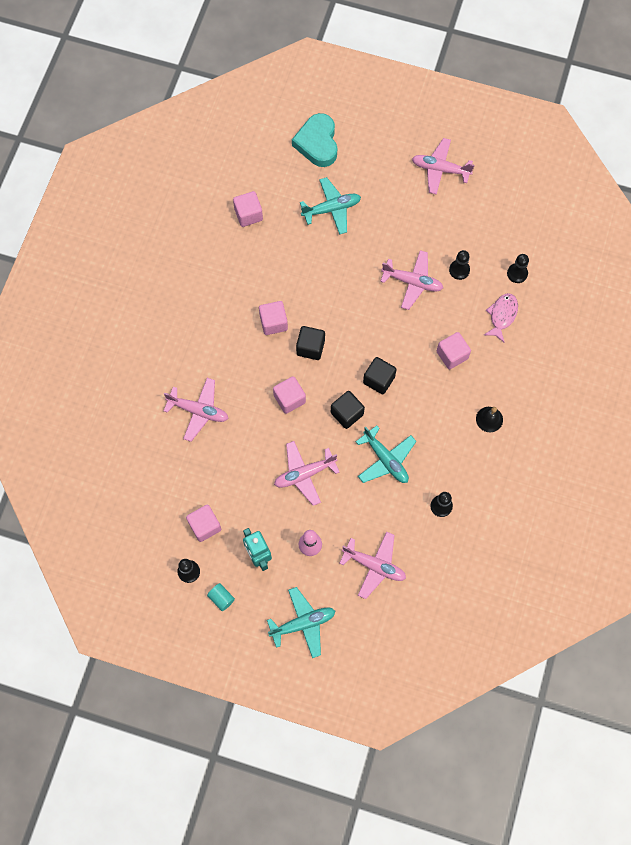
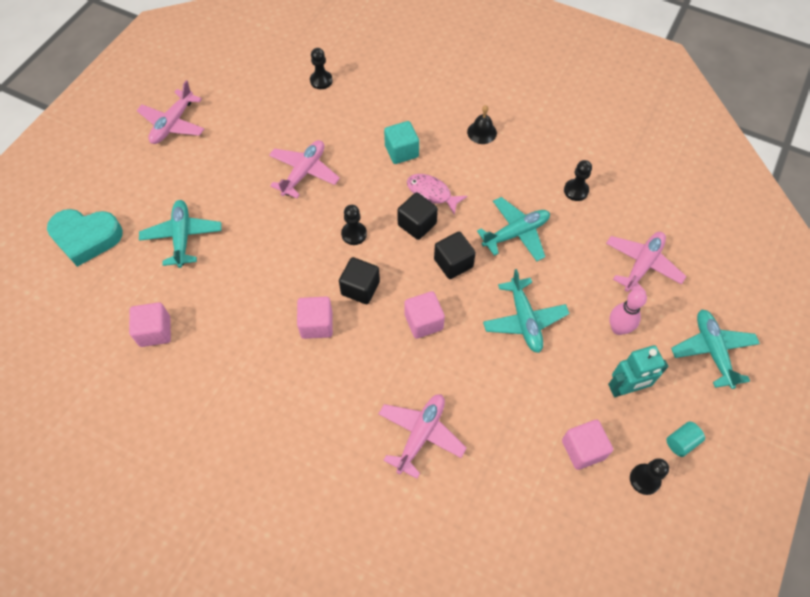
camera: 80 degrees left, 10 degrees down
pink plane [274,441,340,506] -> turquoise plane [483,269,570,353]
pink cube [437,332,471,369] -> turquoise cube [384,121,419,164]
black pawn [449,250,470,280] -> black pawn moved to [341,205,367,245]
pink fish [484,293,518,343] -> pink fish moved to [407,174,468,215]

